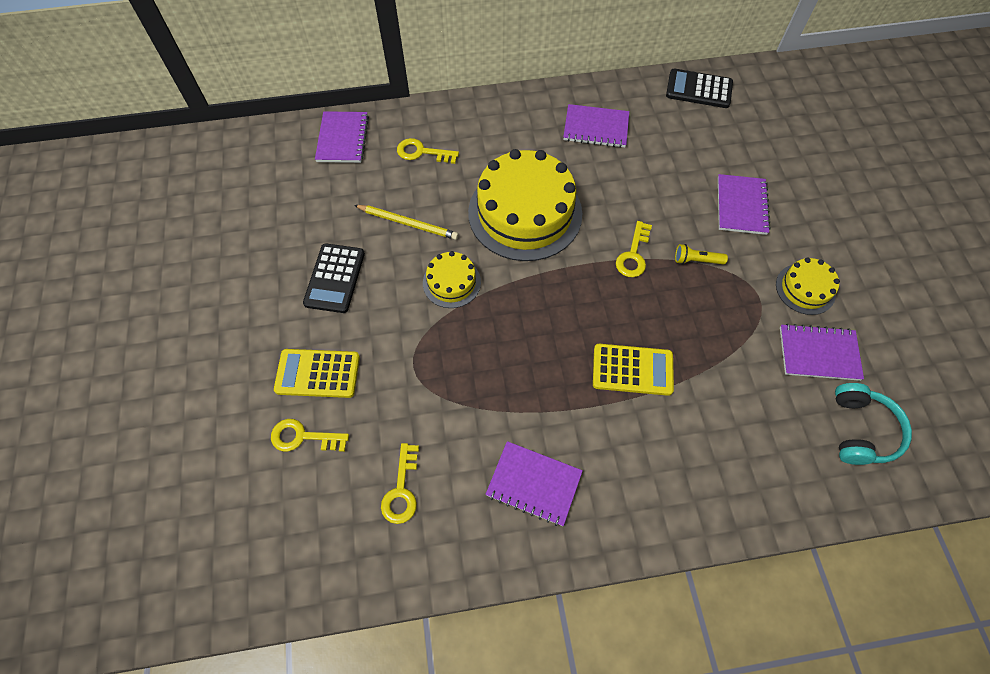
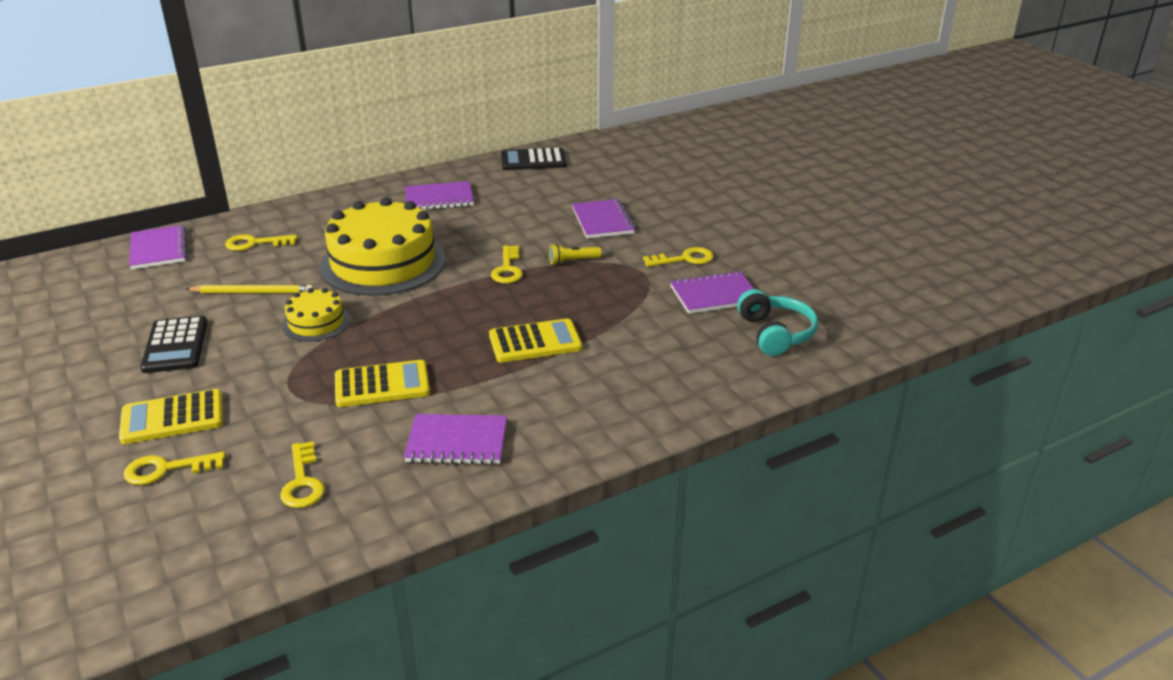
camera: 20 degrees left, 30 degrees down
yellow cake [776,258,840,315] -> yellow key [643,247,714,267]
none -> yellow calculator [335,360,430,407]

